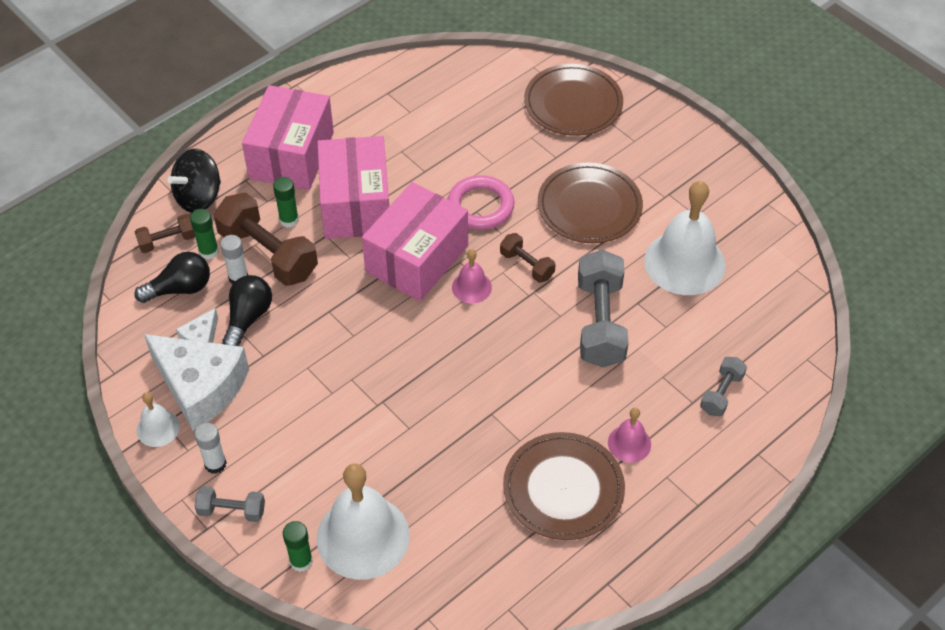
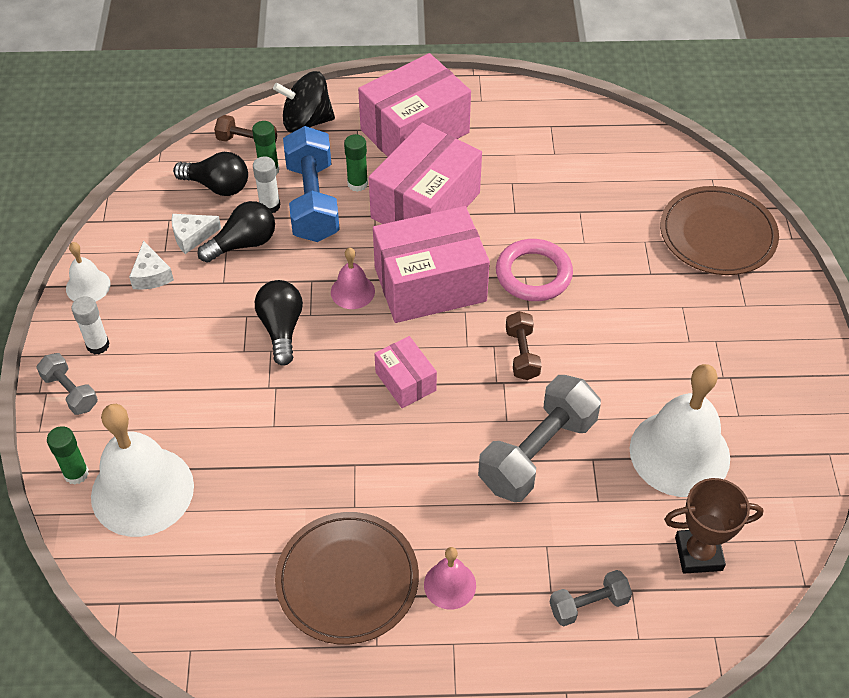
camera: 40 degrees right, 0 degrees up
white cheese [144,334,249,431] -> white cheese [129,241,174,290], size x0.45
brown dumbbell [214,193,318,286] -> blue dumbbell [283,126,340,242]
pink bell [452,249,492,303] -> pink bell moved to [331,248,375,309]
brown plate [538,162,643,243] -> none
none -> black light bulb [255,280,303,366]
none -> pink box [374,336,437,408]
none -> brown trophy [664,478,763,574]

